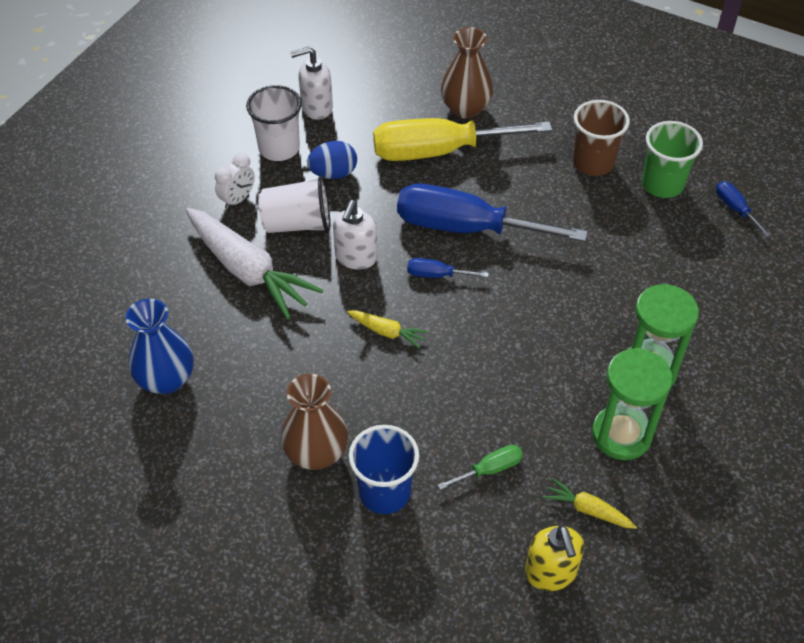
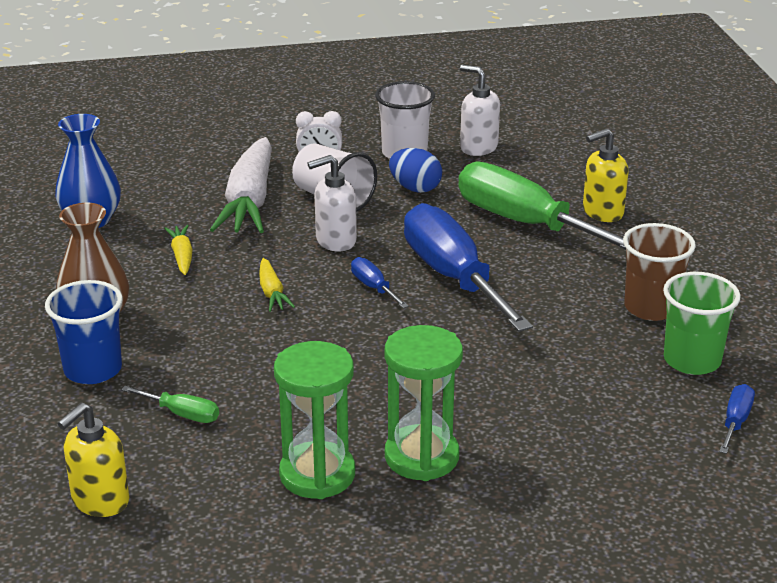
camera: 50 degrees right, 20 degrees down
yellow screwdriver [373,118,552,161] -> green screwdriver [458,162,626,249]
brown vase [441,27,493,119] -> yellow soap dispenser [583,128,628,222]
yellow carrot [543,478,637,529] -> yellow carrot moved to [164,225,193,275]

